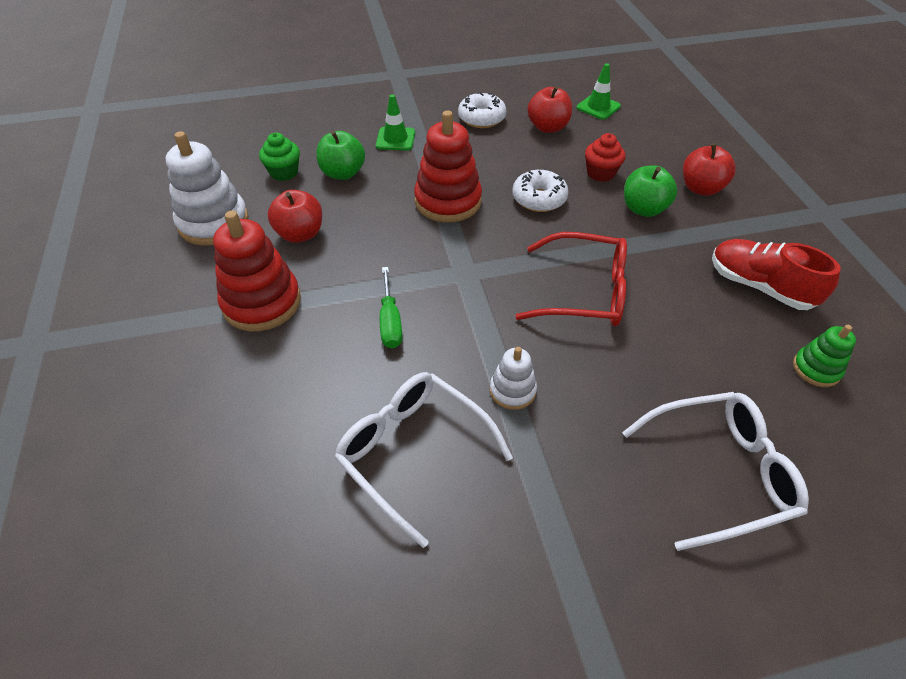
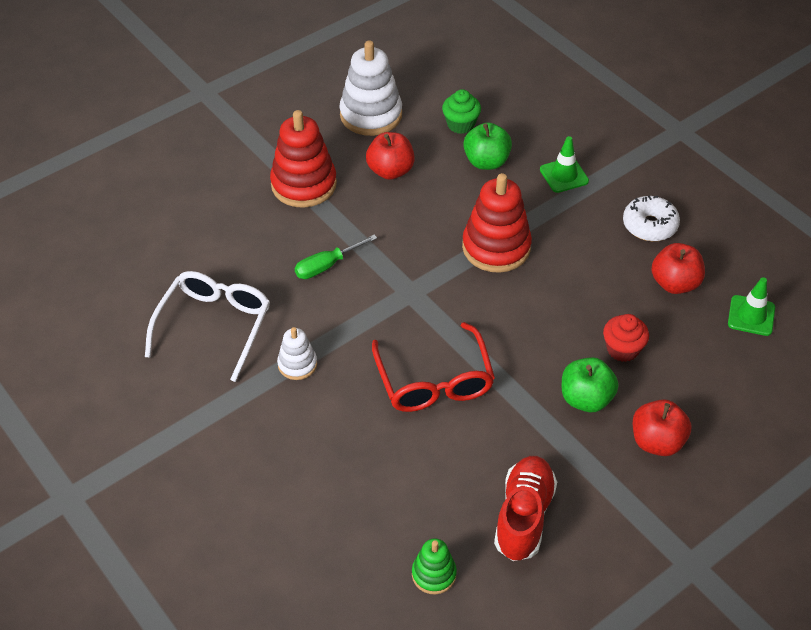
camera: 65 degrees right, 0 degrees up
white donut [512,170,569,212] -> none
white glasses [622,392,809,551] -> none

